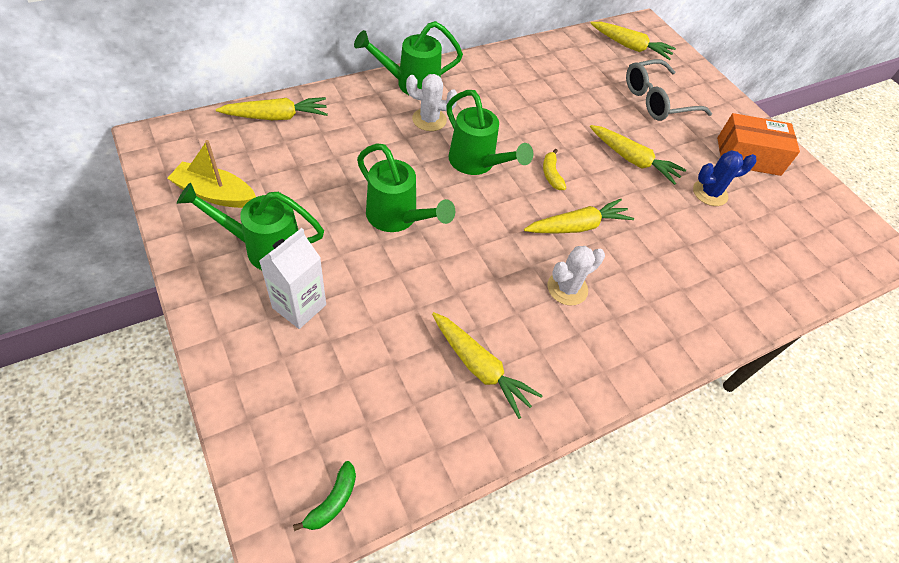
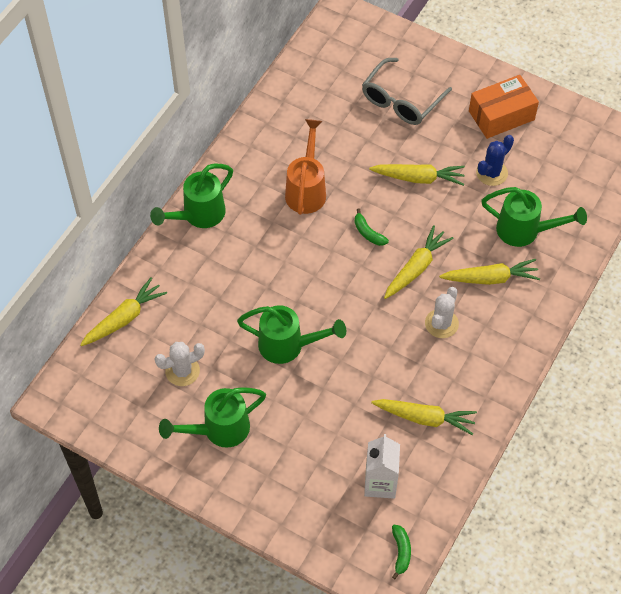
camera: 25 degrees left, 5 degrees up
yellow boat [167,140,256,208] -> none
white carton [259,228,326,329] -> white carton moved to [364,434,400,499]
white cactus [406,74,457,131] -> white cactus moved to [155,342,205,386]
green watering can [446,90,533,175] -> green watering can moved to [481,187,587,247]
yellow banana [543,149,566,190] -> green banana [355,209,389,246]
yellow carrot [590,22,676,60] -> yellow carrot moved to [439,259,540,285]
none -> orange watering can [285,119,326,215]

